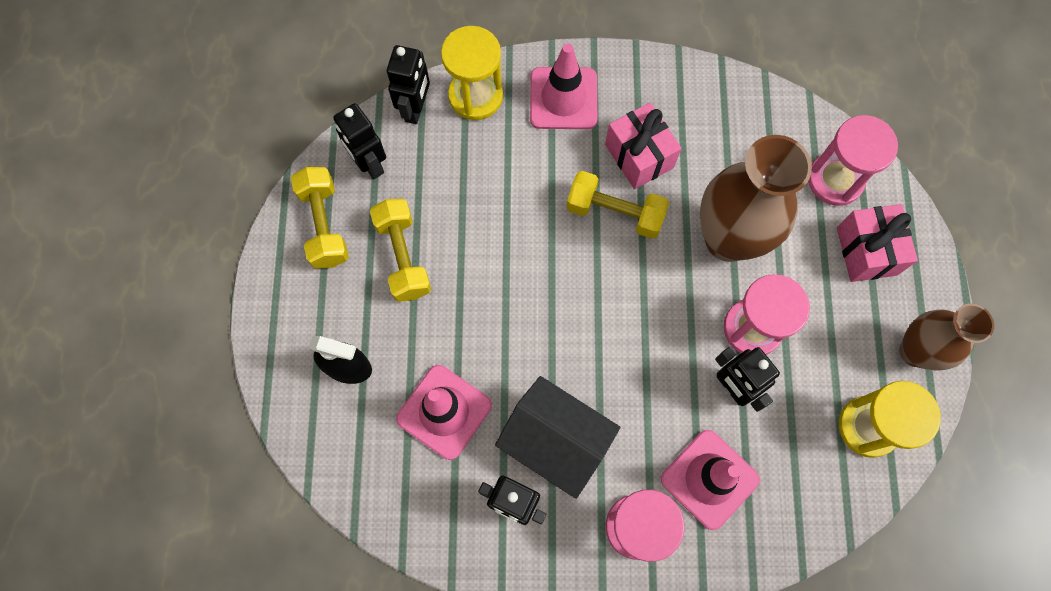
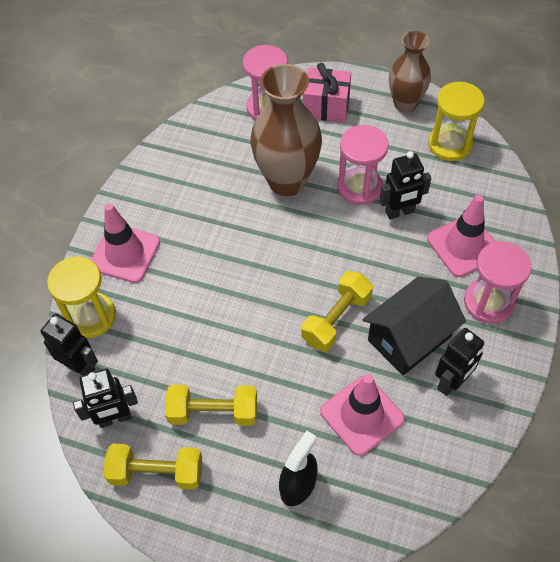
camera: 70 degrees left, 15 degrees down
yellow dumbbell [566,171,669,239] -> yellow dumbbell moved to [301,271,373,352]
pink gift [605,102,682,189] -> none

